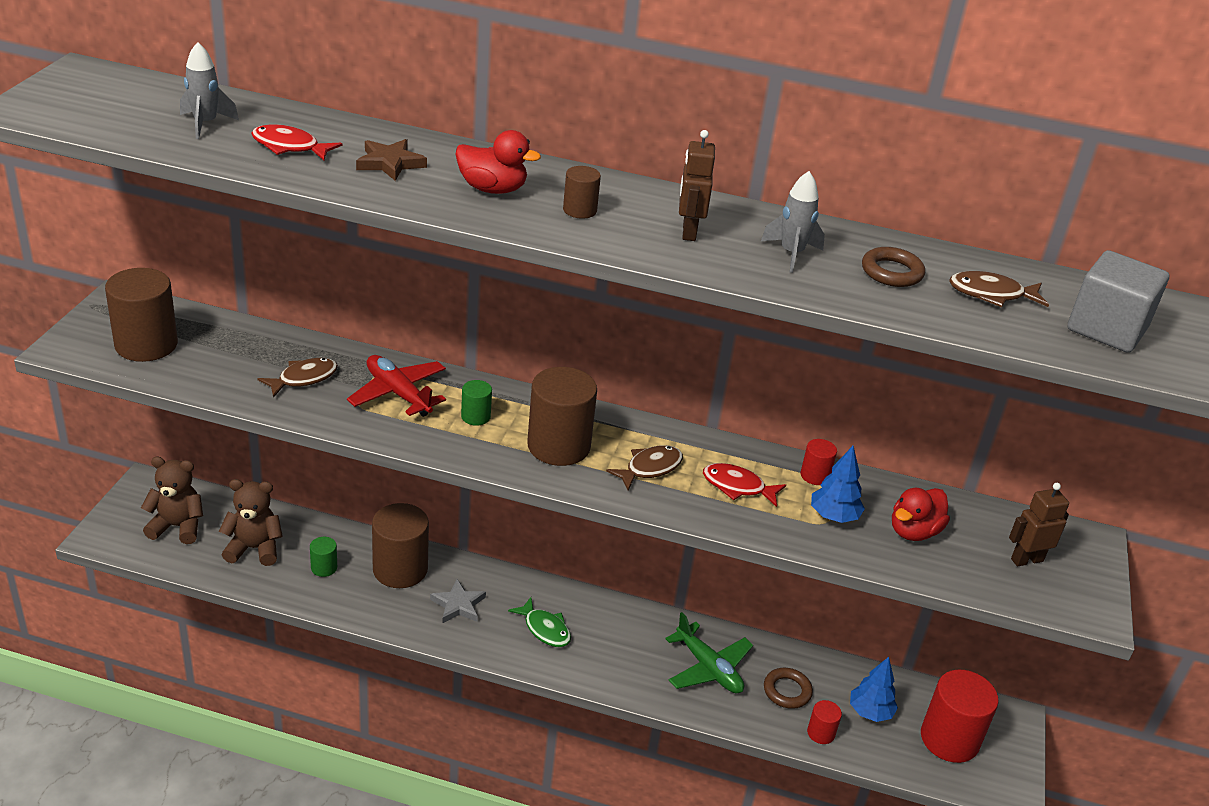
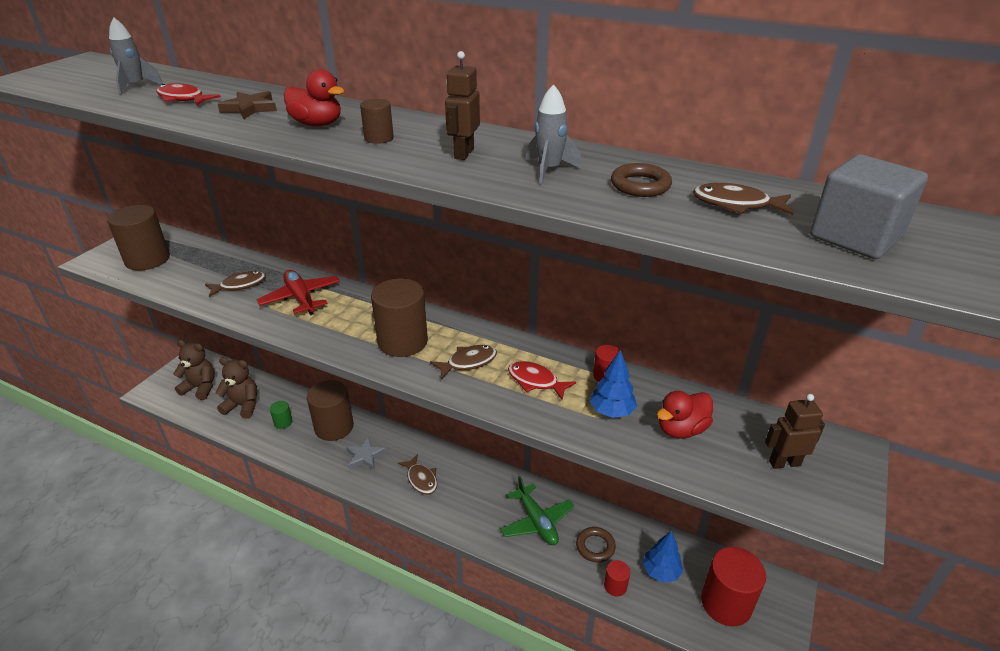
camera: 15 degrees right, 0 degrees up
green cylinder [461,380,492,426] -> none
green fish [508,597,571,647] -> brown fish [398,454,437,495]

